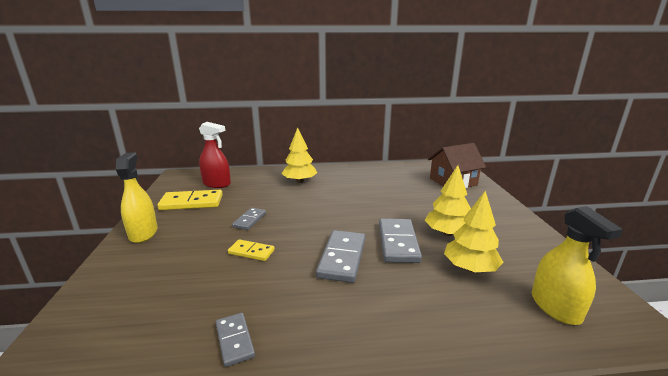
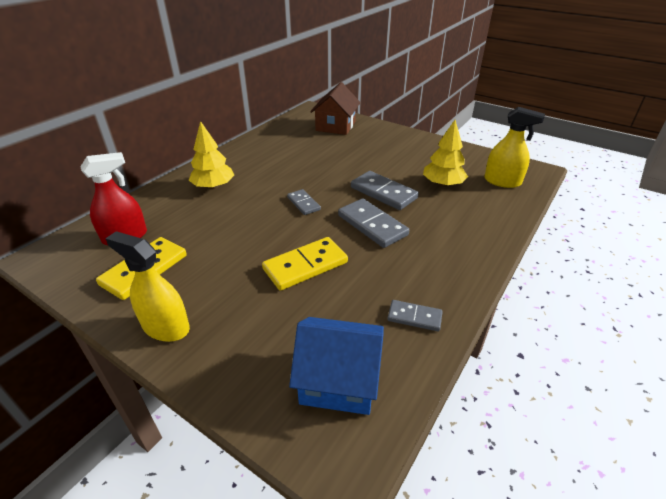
camera: 50 degrees left, 15 degrees up
yellow domino [228,239,275,261] -> yellow domino [262,237,348,291], size x1.72
grey domino [232,208,266,230] -> grey domino moved to [287,189,321,215]
yellow tree [425,165,471,236] -> none
none -> blue house [289,317,384,415]

